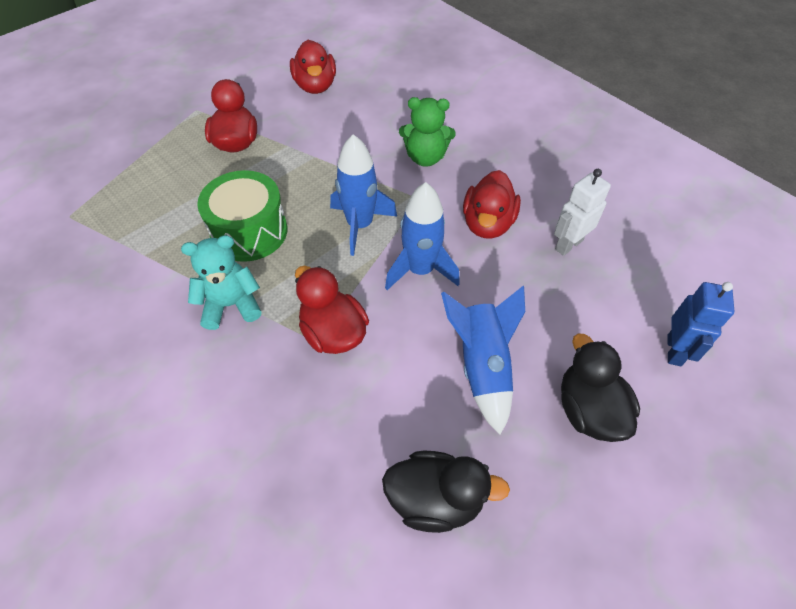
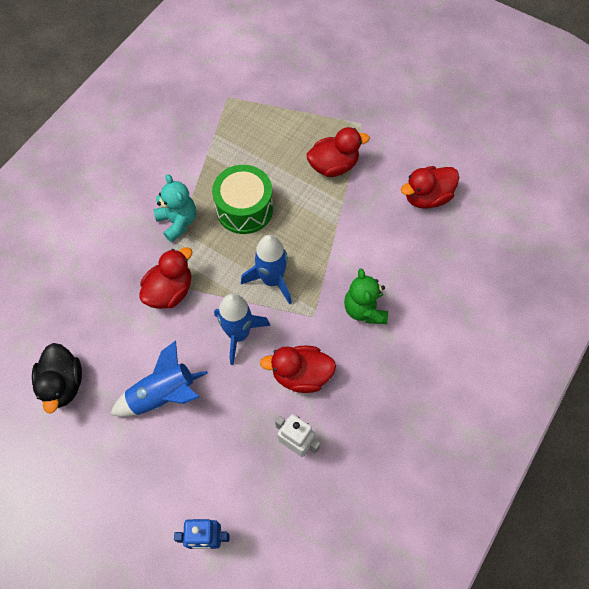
camera: 75 degrees right, 10 degrees up
black duck [561,334,640,442] -> none

